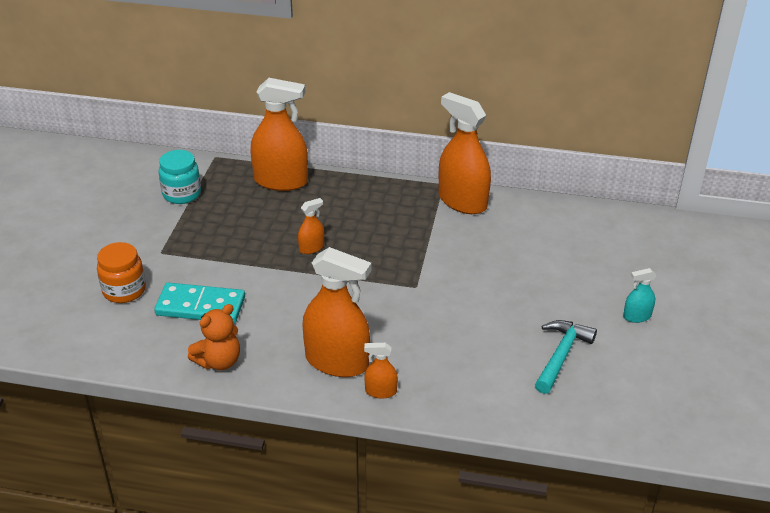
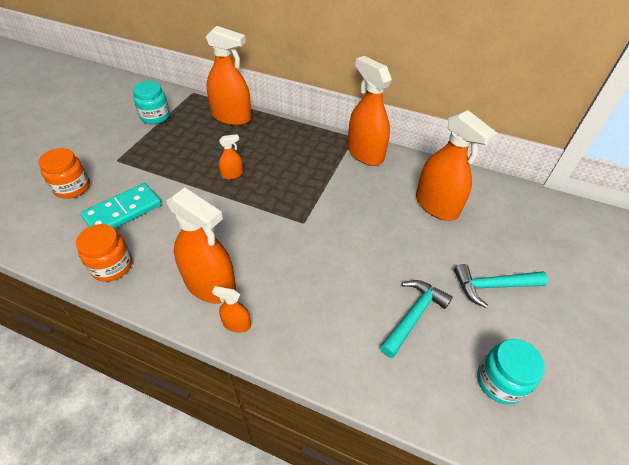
camera: 10 degrees right, 10 degrees up
turquoise domino [154,282,245,323] -> turquoise domino turned 60 degrees counterclockwise [81,183,162,229]
orange teddy bear [188,304,240,370] -> orange jar [76,224,132,282]
turquoise spray bottle [623,268,657,323] -> turquoise hammer [454,264,548,308]
none -> orange spray bottle [416,110,498,221]
none -> turquoise jar [477,339,545,404]

